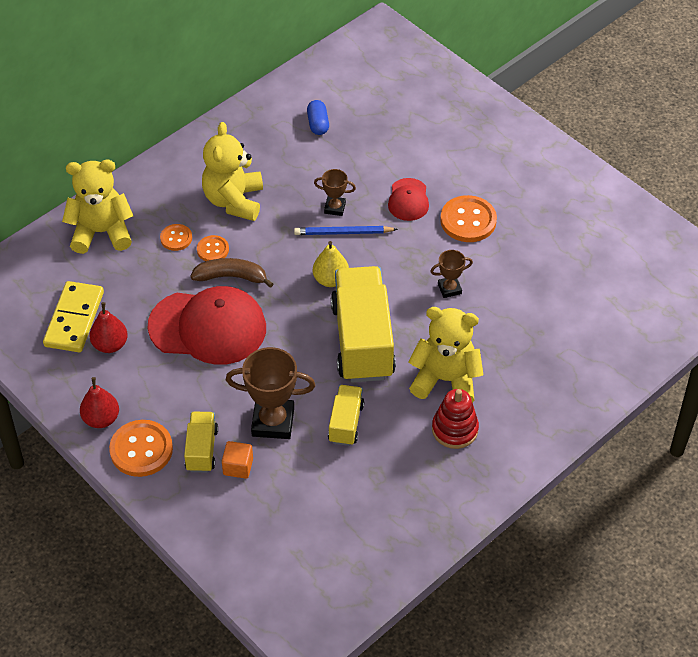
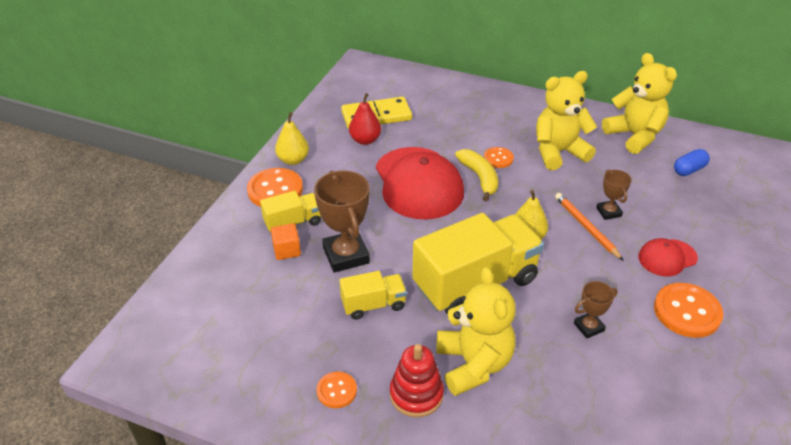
camera: 65 degrees right, 10 degrees down
yellow teddy bear [62,160,133,254] -> yellow teddy bear moved to [602,53,677,154]
red pear [80,377,119,428] -> yellow pear [275,112,309,165]
orange button [160,224,192,251] -> orange button moved to [317,372,357,408]
brown banana [190,258,273,288] -> yellow banana [455,149,498,201]
blue pencil [294,226,398,235] -> orange pencil [555,193,624,261]
brown trophy [430,250,473,298] -> brown trophy turned 75 degrees counterclockwise [574,281,618,338]

